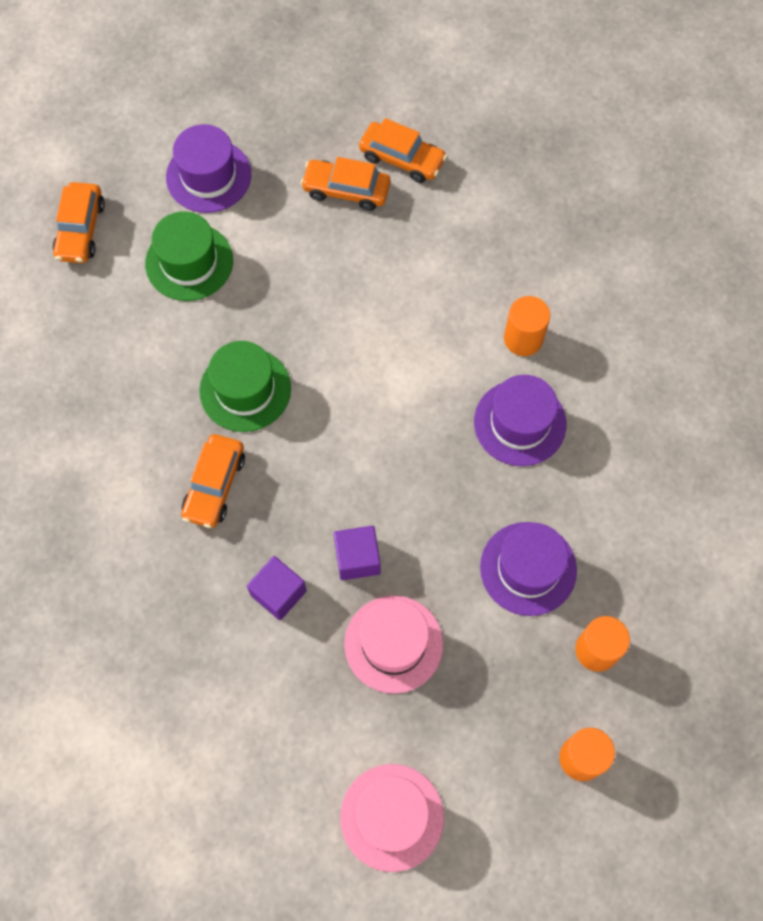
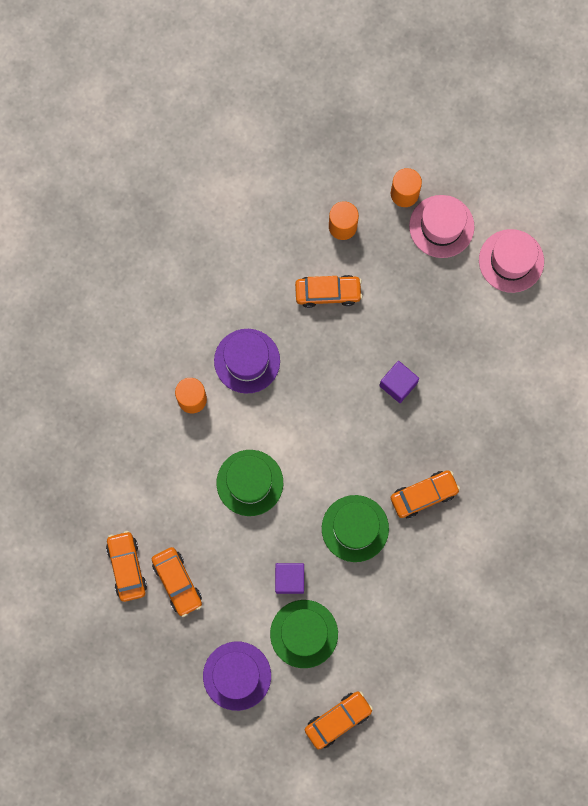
camera: 130 degrees left, 10 degrees up
purple cube [247,556,307,620] -> purple cube moved to [275,563,304,594]
pink hat [344,595,443,694] -> pink hat moved to [409,195,475,258]
purple hat [480,522,577,616] -> orange car [295,275,362,308]
none -> green hat [216,450,283,516]

